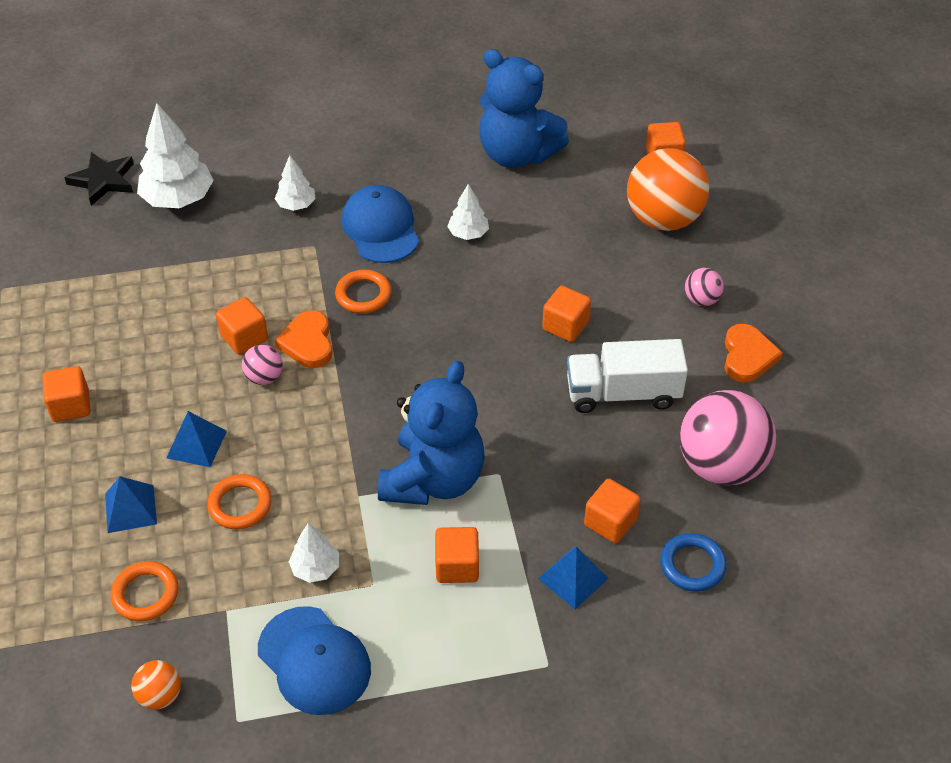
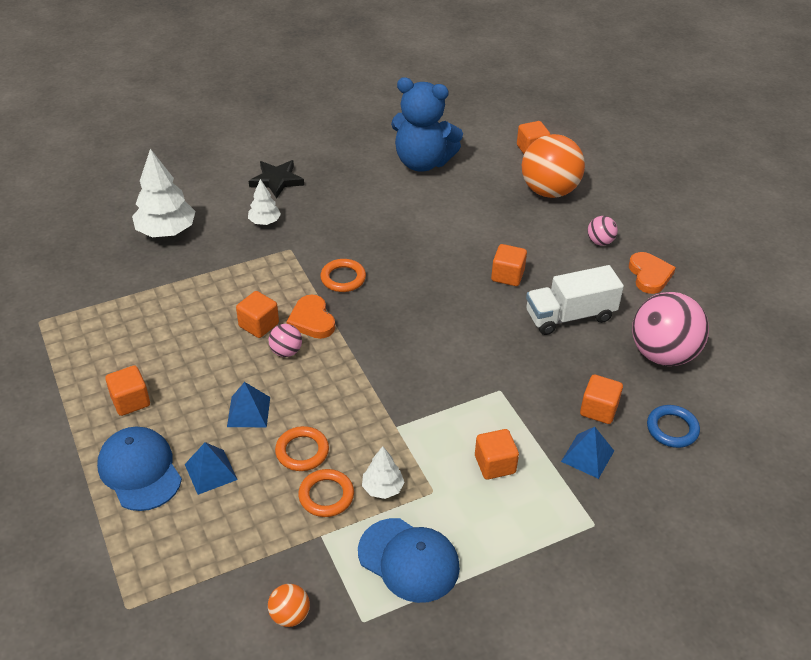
camera: 15 degrees left, 5 degrees down
black star [64,152,134,206] -> black star moved to [249,160,304,199]
orange ring [111,561,179,621] -> orange ring moved to [298,469,354,517]
blue cap [341,185,419,263] -> blue cap moved to [97,427,182,511]
blue teddy bear [378,360,485,505] -> none
white tree [447,184,489,240] -> none

